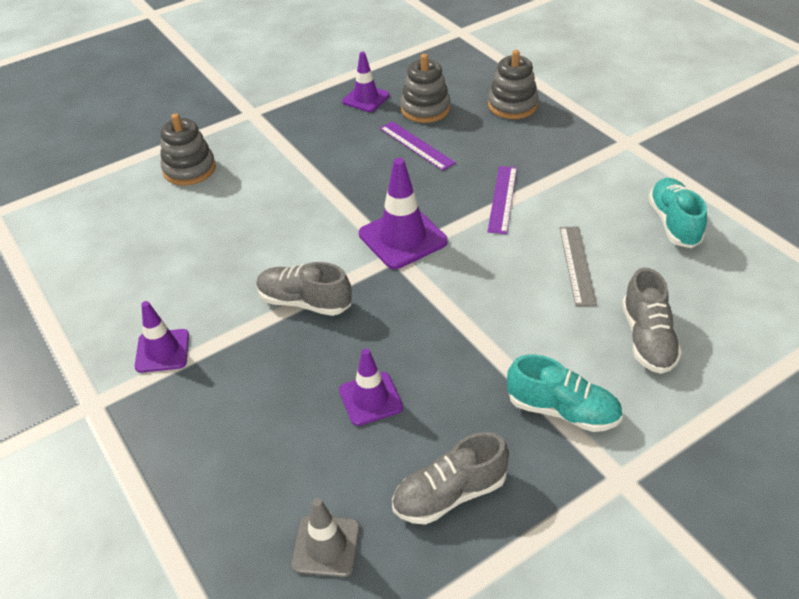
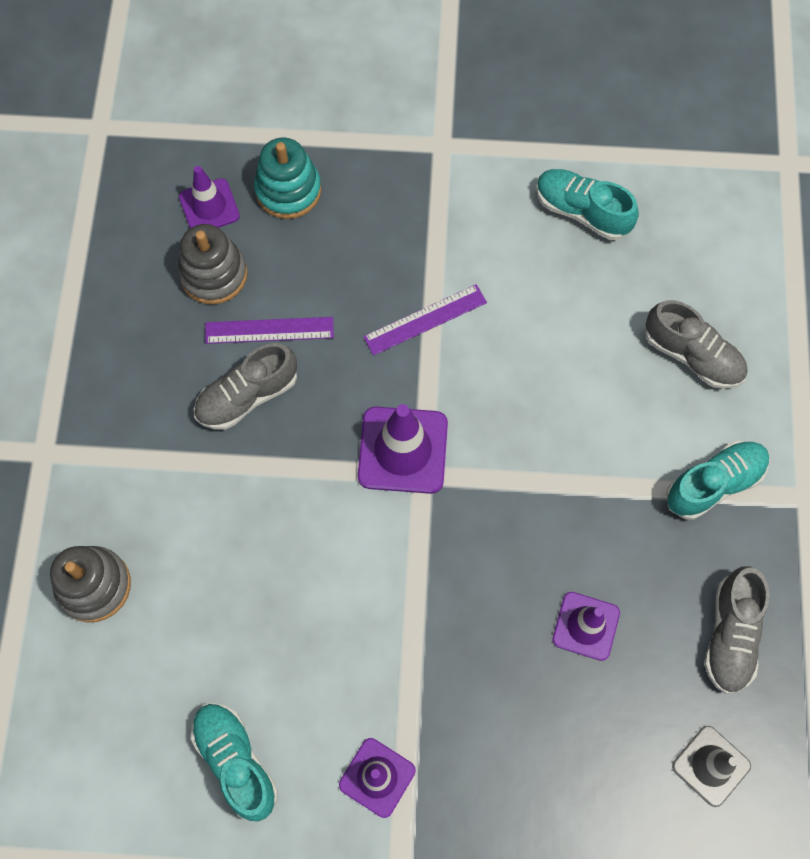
camera: 55 degrees left, 25 degrees up
grey shoe [256,262,352,316] -> grey shoe moved to [194,343,297,430]
purple traffic cone [342,52,390,112] -> purple traffic cone moved to [179,166,240,228]
purple ruler [487,166,517,234] -> purple ruler turned 75 degrees counterclockwise [363,284,487,356]
grey stacking toy [488,50,539,119] -> turquoise stacking toy [254,138,321,219]
grey ruler [559,226,597,306] -> none
none -> turquoise shoe [191,703,278,821]

